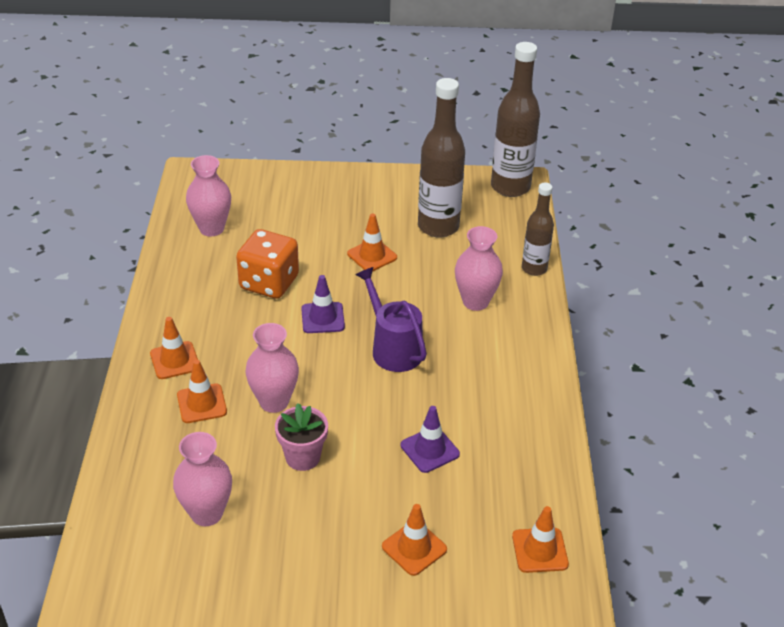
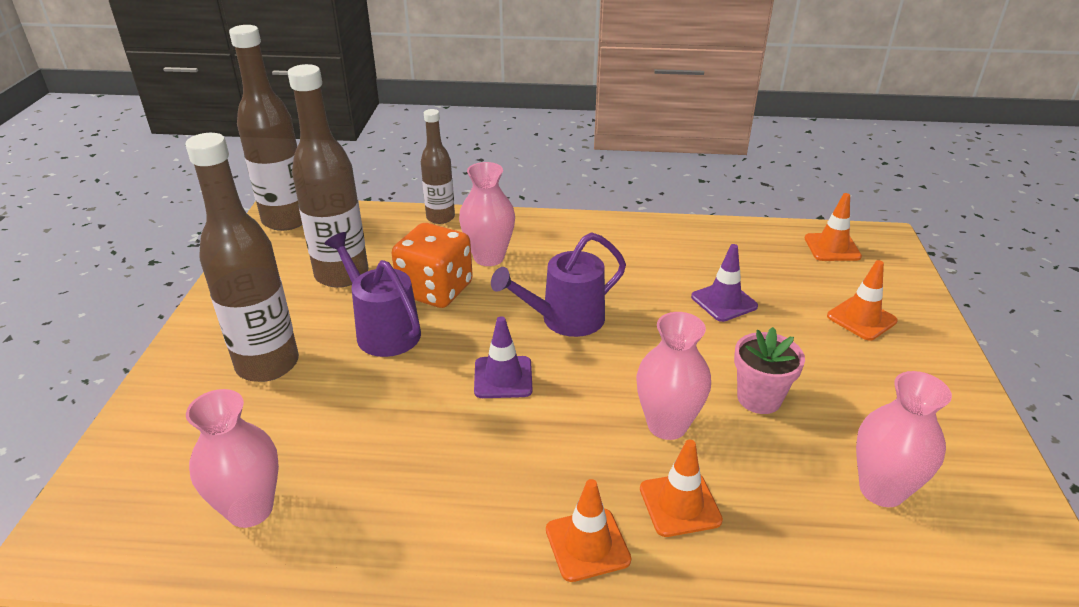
camera: 85 degrees left, 5 degrees down
orange dice [236,229,299,299] -> orange dice moved to [392,223,473,308]
orange traffic cone [347,213,397,272] -> purple watering can [324,232,421,357]
none -> brown bottle [185,133,299,382]

